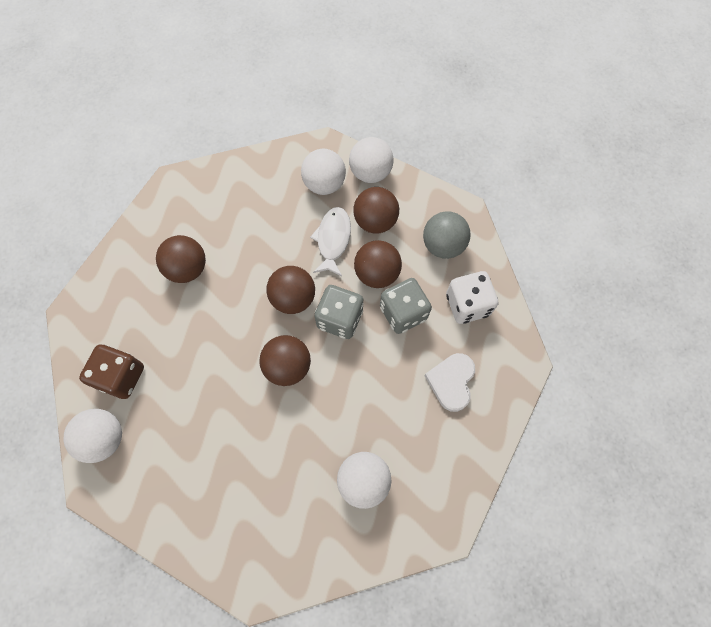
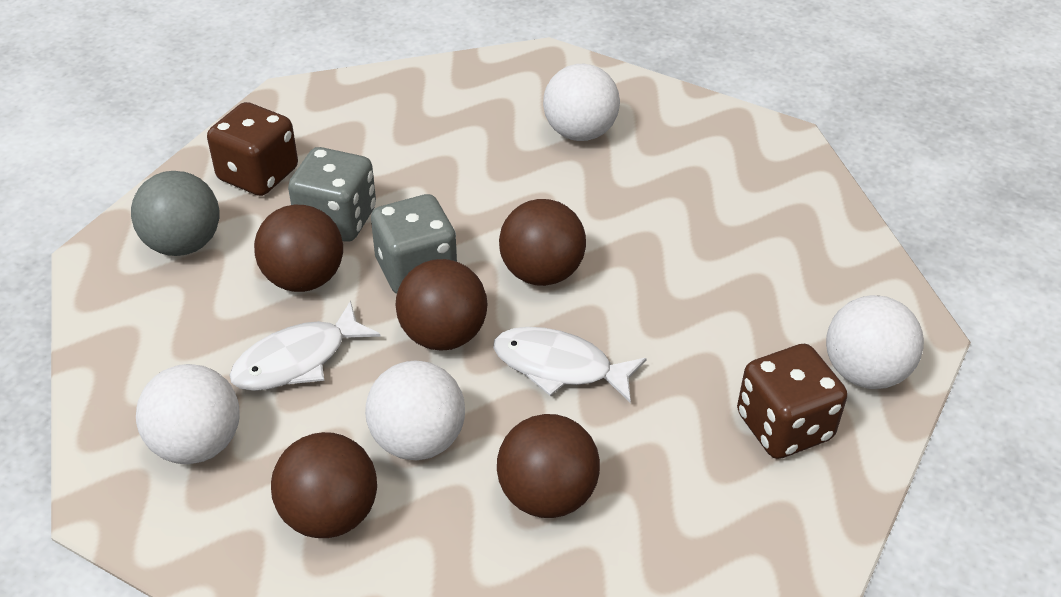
camera: 135 degrees left, 25 degrees down
white ball [349,137,394,183] -> white ball moved to [365,360,465,460]
brown ball [353,187,399,233] -> brown ball moved to [271,432,377,538]
white heart [424,353,475,412] -> none
white dice [446,271,499,324] -> brown dice [207,102,298,196]
none -> white fish [493,327,647,403]

